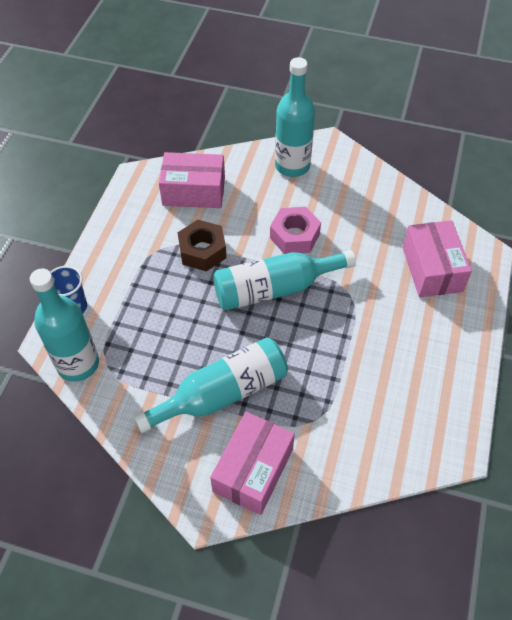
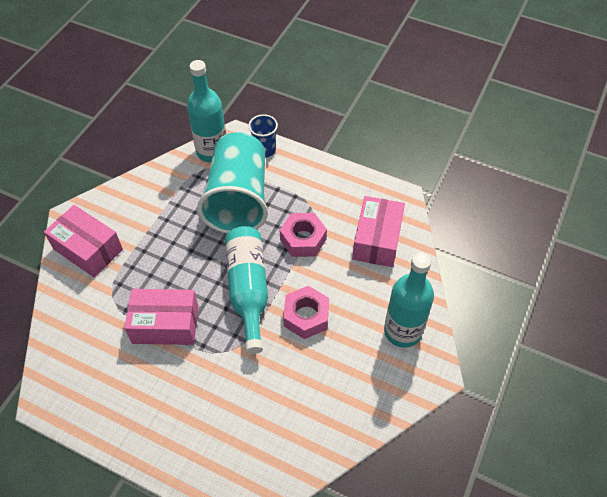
camera: 100 degrees right, 0 degrees up
turquoise bottle [134,337,288,433] -> none
brown nut [178,220,227,272] -> pink nut [280,213,327,257]
pink box [402,220,472,297] -> pink box moved to [124,289,199,345]
none -> turquoise cup [197,132,268,234]

